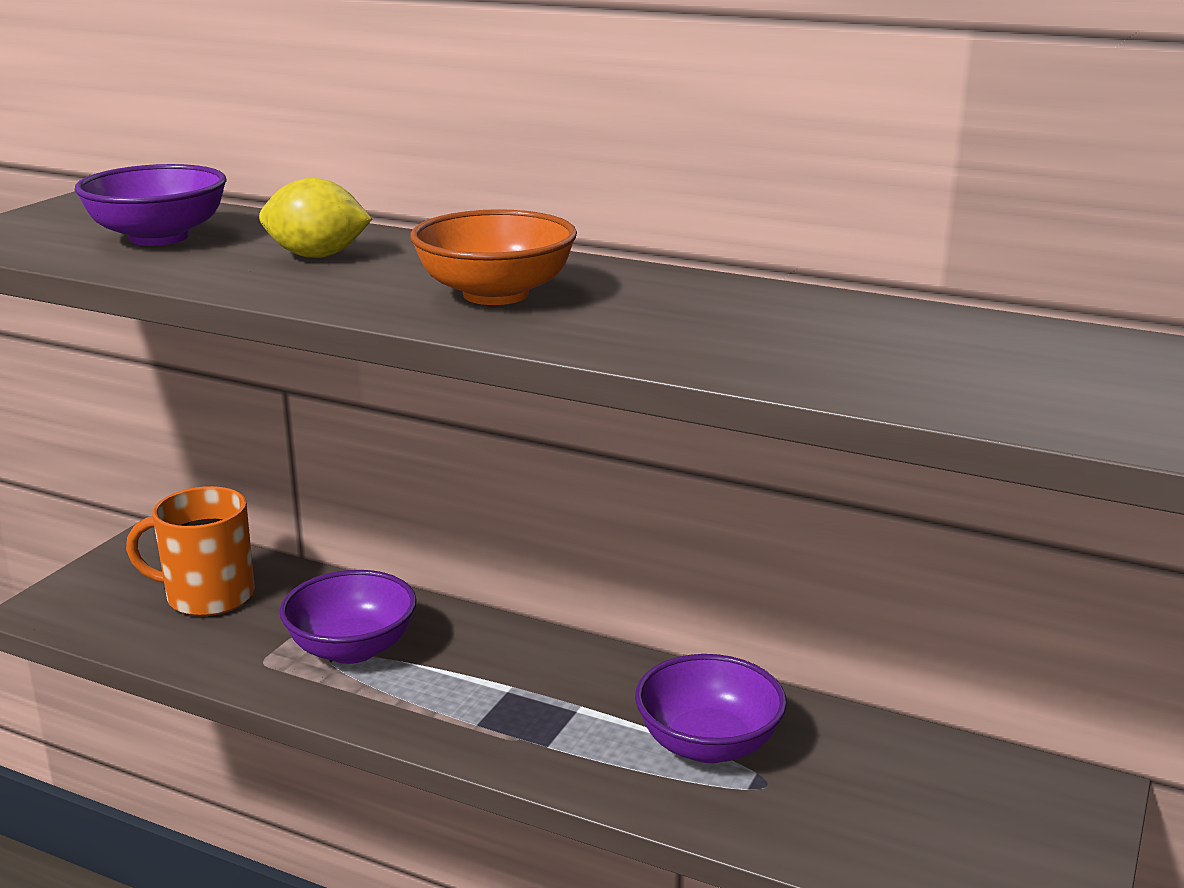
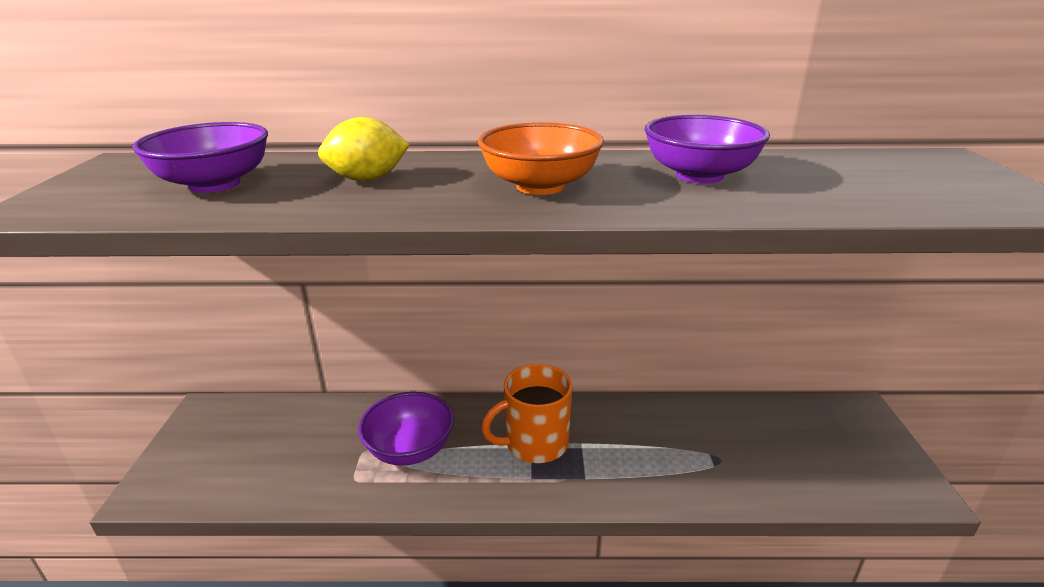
camera: 25 degrees left, 5 degrees up
orange mug [126,486,255,616] -> orange mug moved to [481,364,572,463]
purple bowl [635,654,787,763] -> purple bowl moved to [644,115,770,184]

